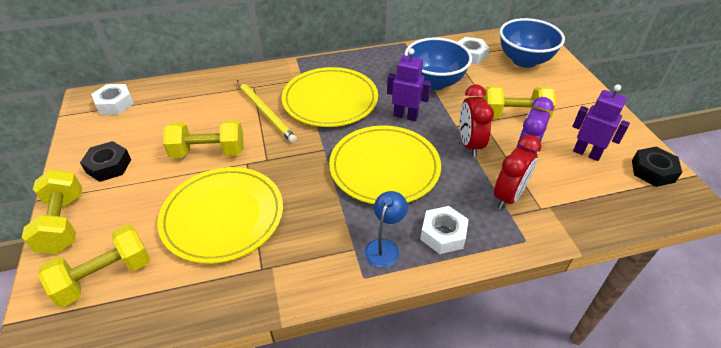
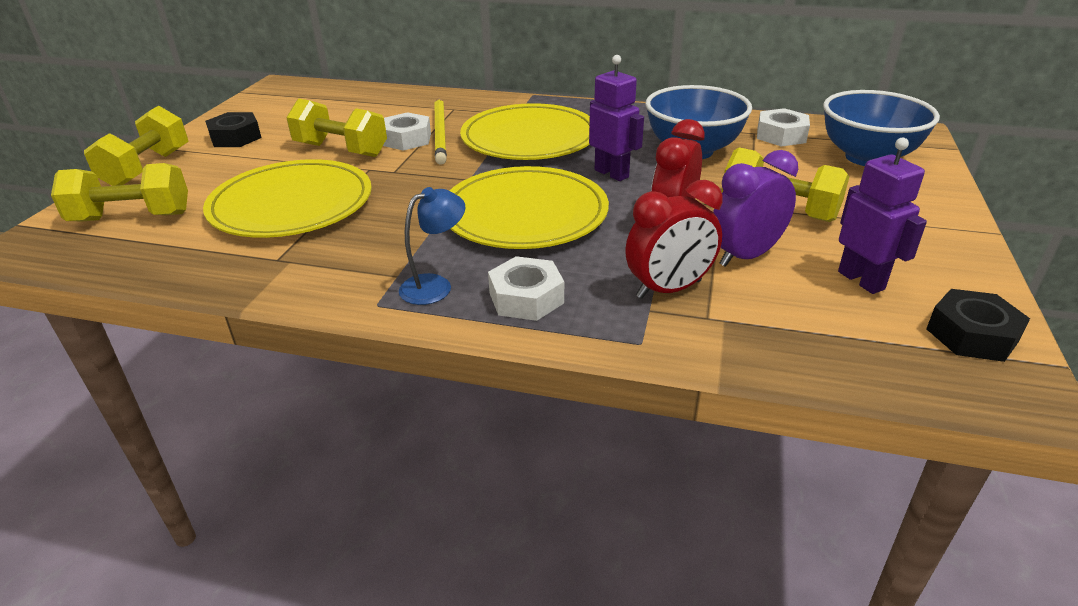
camera: 30 degrees right, 10 degrees down
white nut [91,84,134,115] -> white nut moved to [383,112,431,151]

